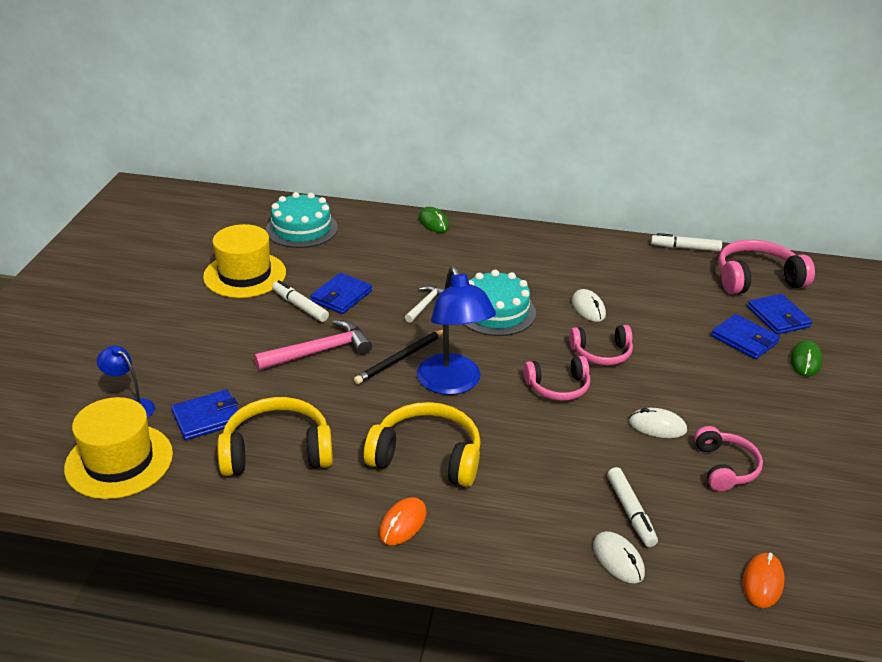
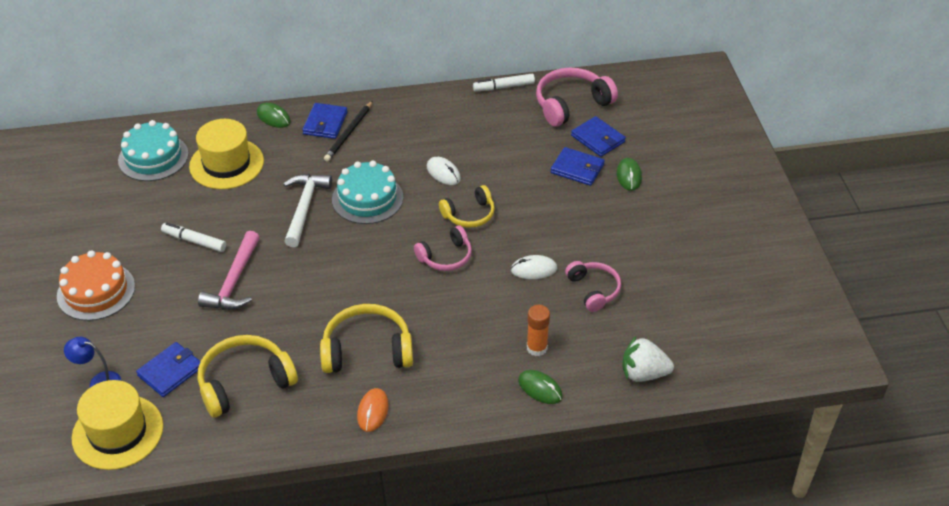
camera: 20 degrees left, 10 degrees up
yellow hat [203,224,286,298] -> yellow hat moved to [189,119,264,189]
pink hammer [254,320,372,370] -> pink hammer turned 150 degrees clockwise [198,231,260,310]
blue wallet [310,273,372,314] -> blue wallet moved to [302,103,347,139]
black pencil [354,329,443,384] -> black pencil moved to [324,101,373,162]
white hammer [405,285,445,323] -> white hammer [283,174,332,247], size x1.73
blue lamp [417,266,496,395] -> none
pink headphones [569,325,633,365] -> yellow headphones [439,185,495,228]
white mouse [593,531,645,584] -> green mouse [518,370,563,404]
white marker [607,467,658,547] -> orange glue stick [527,305,550,356]
orange mouse [743,553,785,608] -> white strawberry [622,336,674,382]
none -> orange cake [57,250,135,321]

